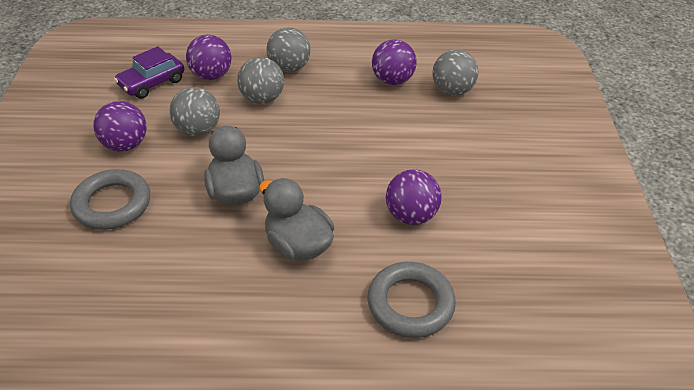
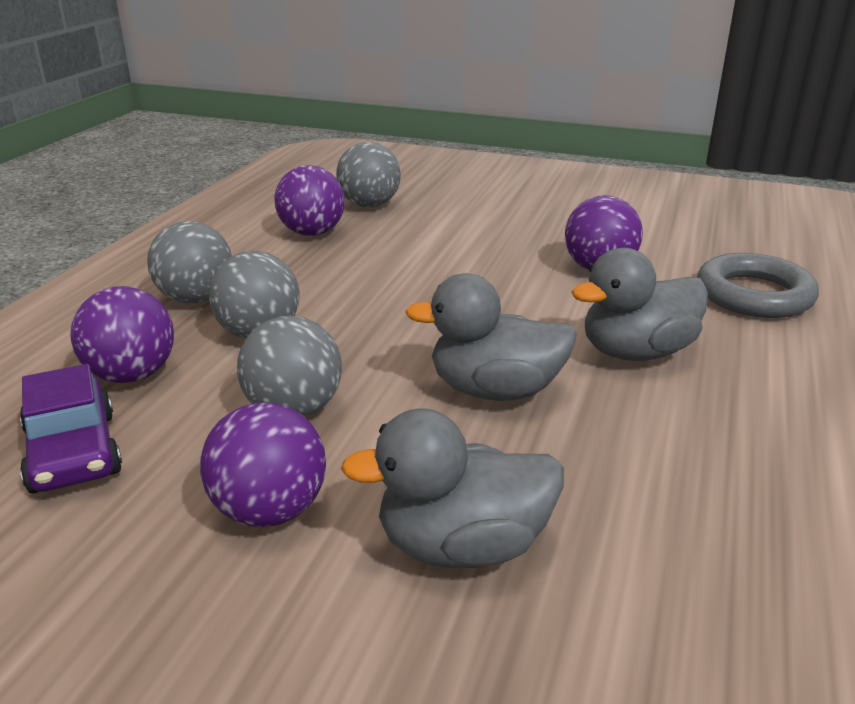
camera: 70 degrees left, 15 degrees down
grey ring [70,169,150,230] -> grey duck [341,408,564,568]

